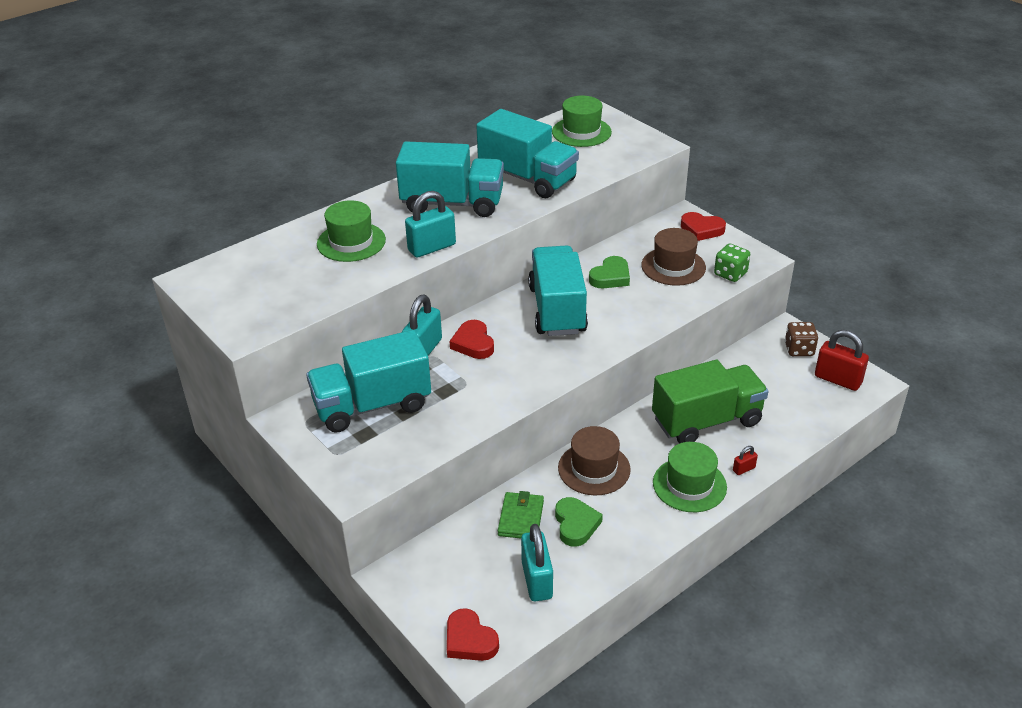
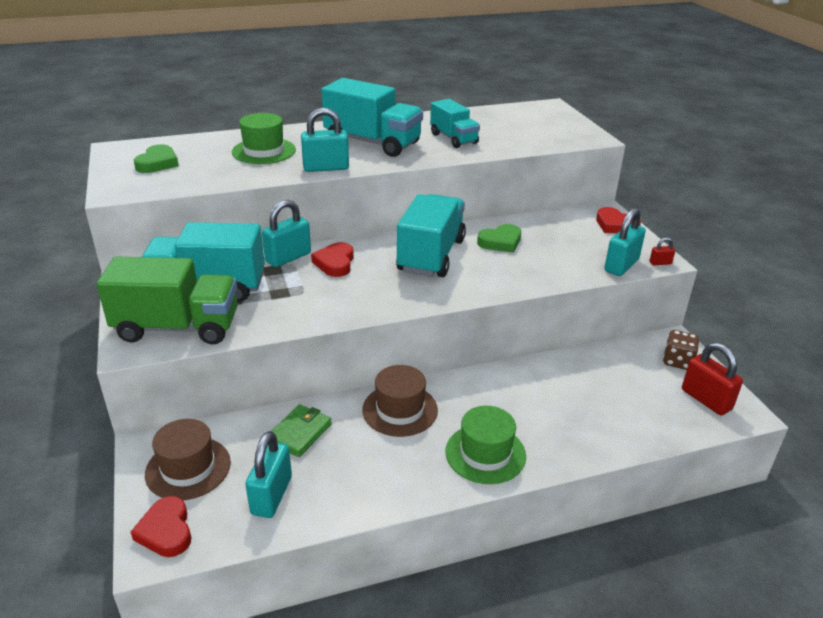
camera: 20 degrees right, 5 degrees down
turquoise truck [476,109,579,198] -> turquoise truck [430,99,480,148], size x0.60
green hat [552,96,612,147] -> none
green heart [555,497,603,547] -> green heart moved to [133,144,179,173]
brown hat [641,228,706,286] -> brown hat moved to [145,419,231,500]
green truck [652,360,769,443] -> green truck moved to [97,257,238,345]
green dice [714,243,750,282] -> turquoise padlock [604,208,646,276]
red padlock [733,446,758,475] -> red padlock moved to [650,237,675,265]

